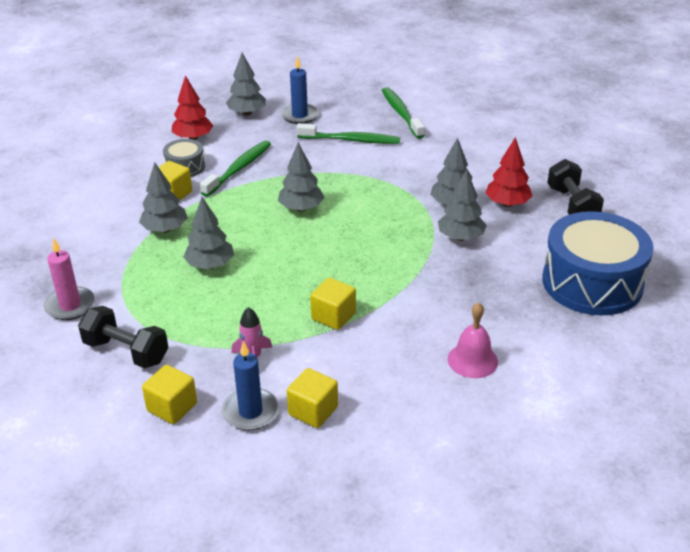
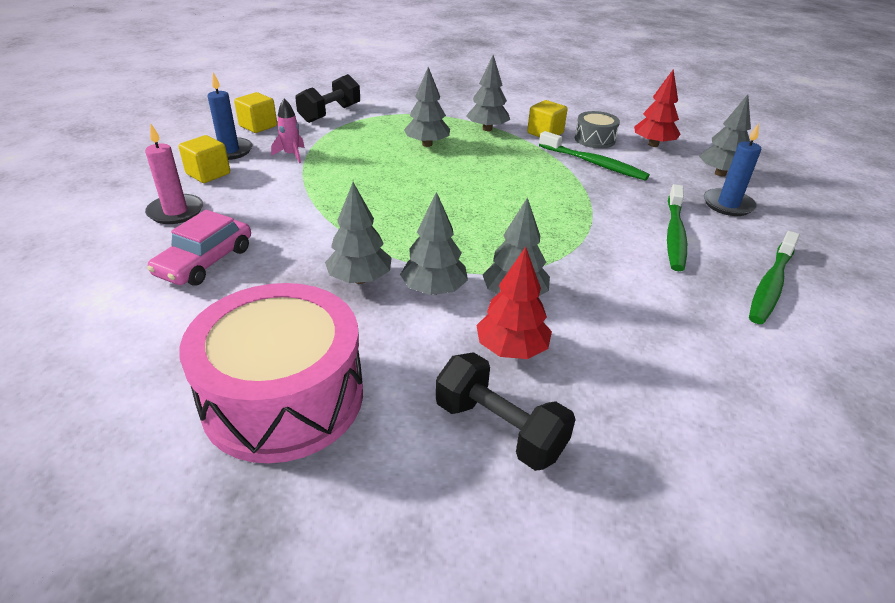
camera: 95 degrees right, 0 degrees up
pink candle [44,238,95,320] -> pink candle moved to [145,124,203,224]
grey tree [278,142,325,212] -> grey tree moved to [325,182,392,284]
yellow cube [310,278,356,330] -> none
green toothbrush [382,87,425,139] -> green toothbrush turned 135 degrees clockwise [749,231,800,324]
pink bell [448,303,498,378] -> pink car [147,210,251,286]
blue drum [542,211,654,315] -> pink drum [180,283,363,463]
black dumbbell [547,159,604,215] -> black dumbbell turned 45 degrees clockwise [436,352,576,471]

